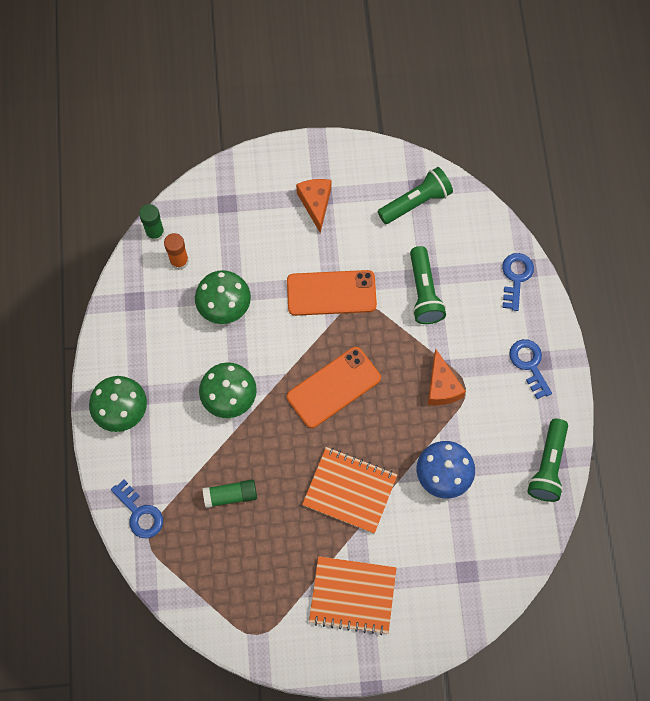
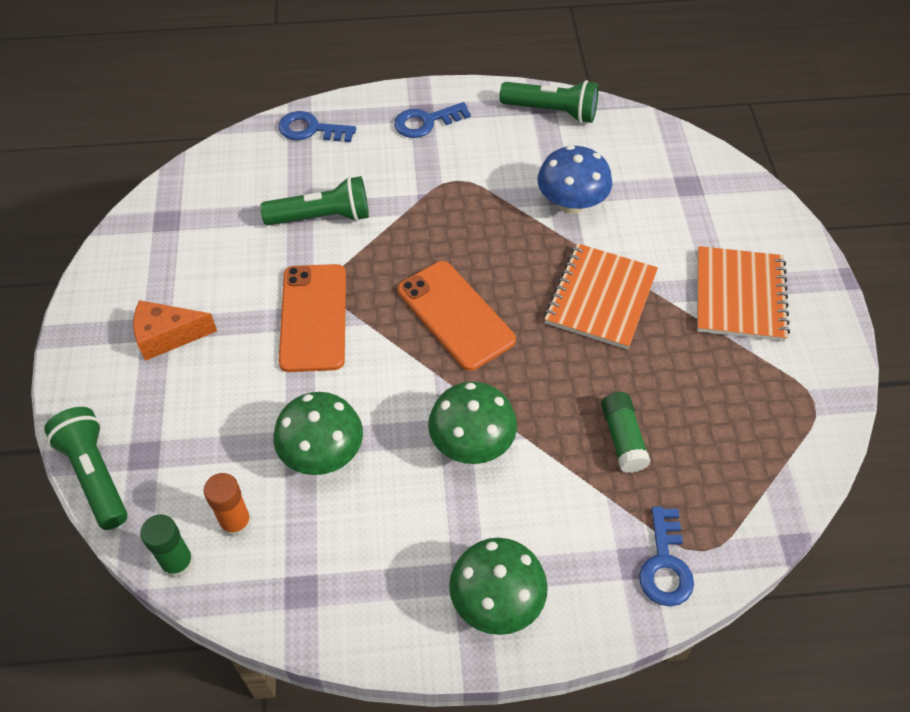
camera: 90 degrees left, 15 degrees down
blue key [111,480,163,538] -> blue key turned 135 degrees clockwise [639,506,694,606]
green flashlight [378,167,453,224] -> green flashlight moved to [44,407,128,530]
orange cheese [428,349,466,405] -> none

